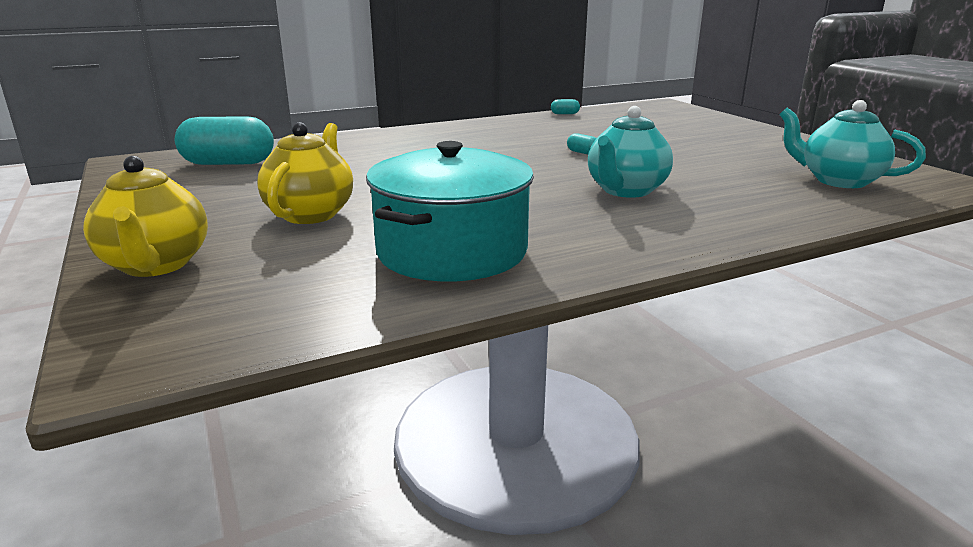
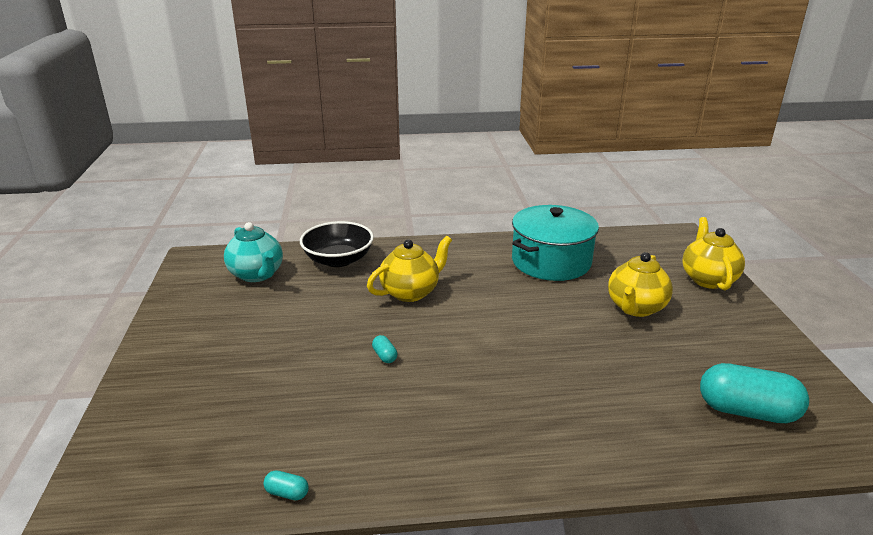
camera: 160 degrees left, 5 degrees up
turquoise teapot [588,106,673,198] -> yellow teapot [367,236,452,302]
none -> black bowl [300,221,374,267]

